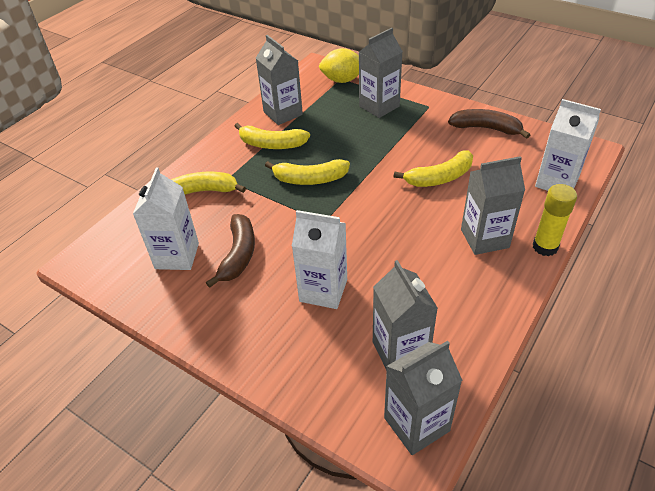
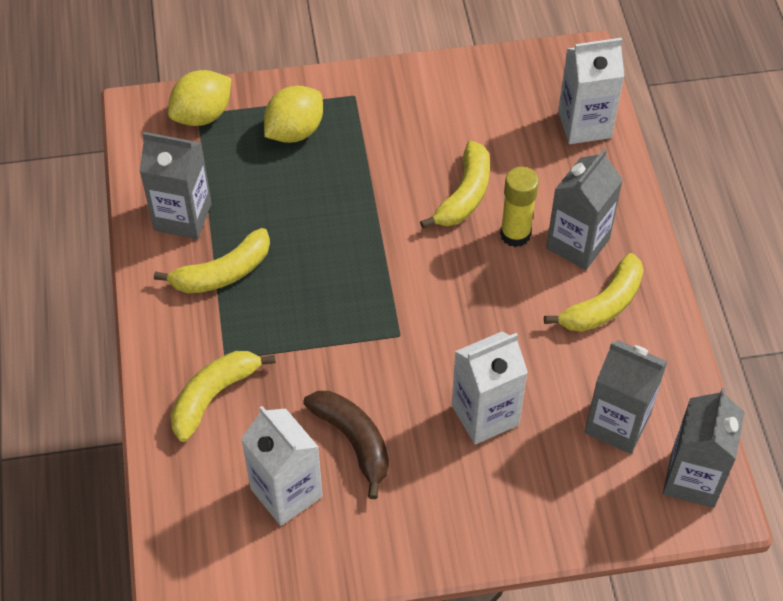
camera: 45 degrees left, 10 degrees up
yellow banana [265,159,350,185] -> yellow banana moved to [544,253,644,332]
grey carton [359,28,403,118] -> yellow lemon [264,86,323,143]
brown banana [448,109,530,139] -> none
yellow glue stick [533,184,577,256] -> yellow glue stick moved to [500,167,539,247]

